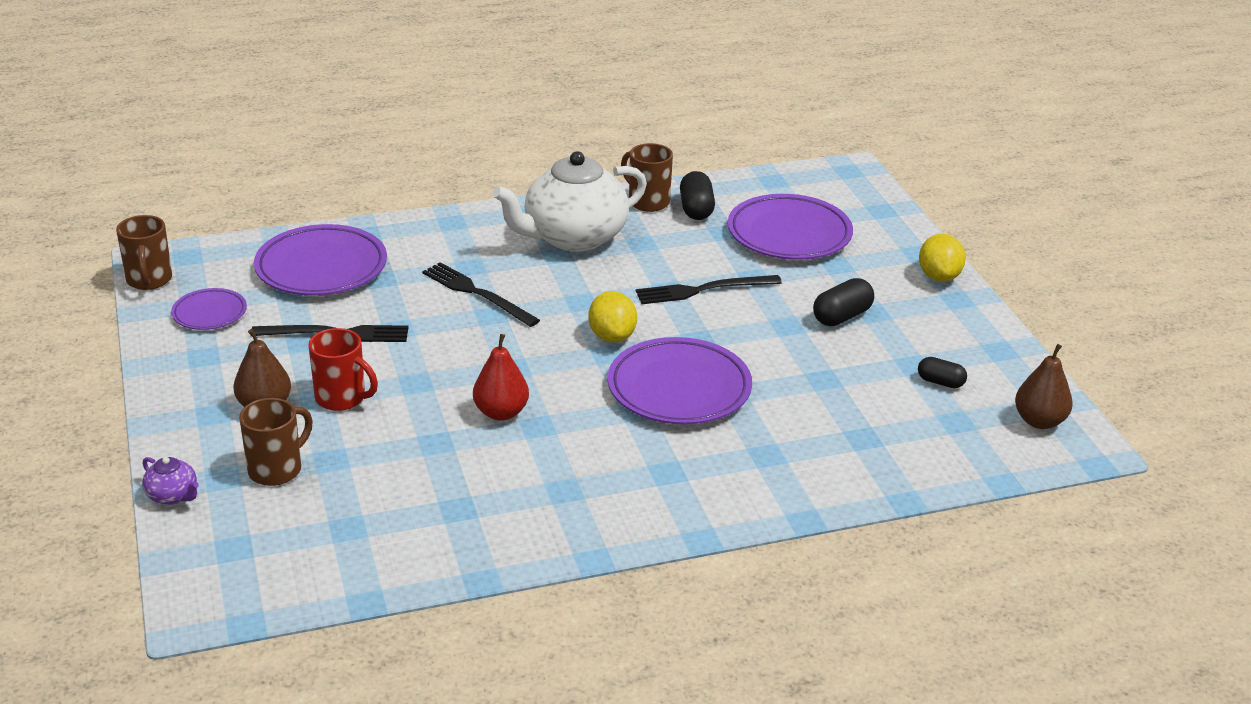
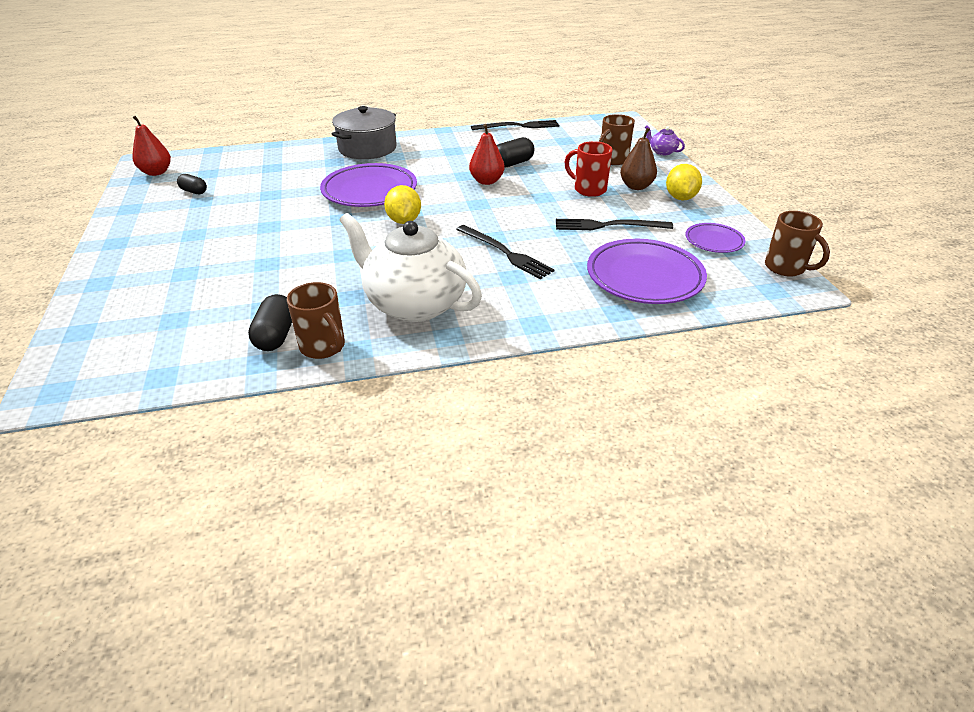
camera: 175 degrees left, 5 degrees up
brown mug [116,215,172,290] -> brown mug turned 150 degrees clockwise [765,211,830,277]
white teapot [493,151,647,252] -> white teapot turned 120 degrees counterclockwise [340,213,482,322]
black fork [636,275,782,304] -> black fork moved to [471,120,559,130]
purple plate [728,194,853,260] -> none
black capsule [813,278,874,326] -> black capsule moved to [497,137,535,168]
yellow lemon [919,234,966,282] -> yellow lemon moved to [666,164,702,200]
brown pear [1015,344,1073,429] -> red pear [132,116,171,176]
none -> grey pot [332,106,397,159]

